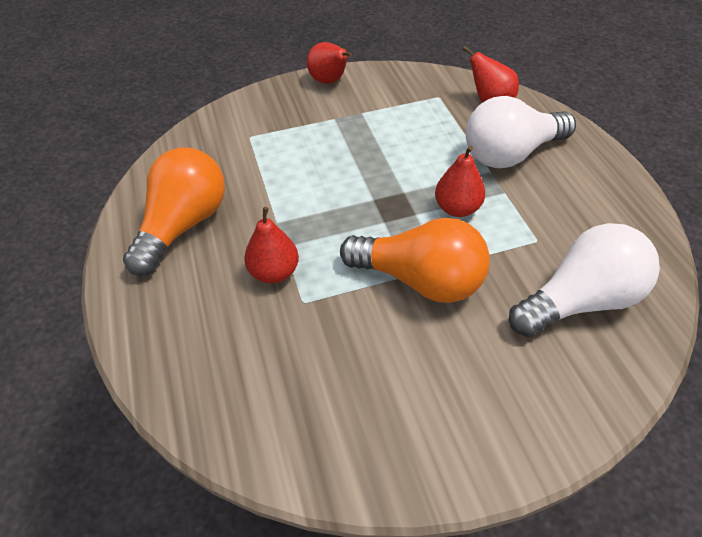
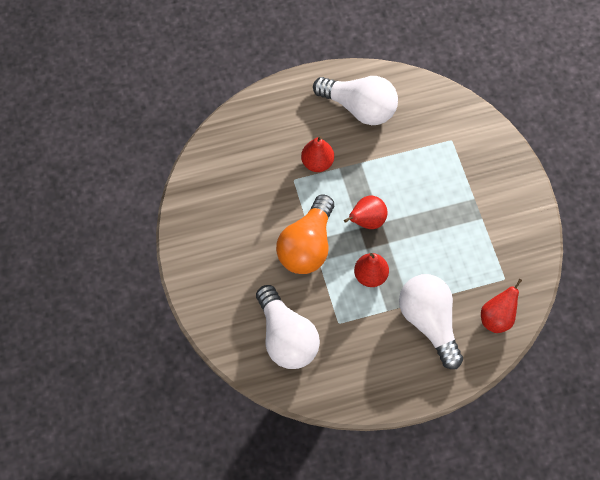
camera: 90 degrees right, 15 degrees up
orange light bulb [123,148,225,276] -> white light bulb [313,76,398,125]
red pear [307,42,352,84] -> red pear moved to [344,195,387,229]

